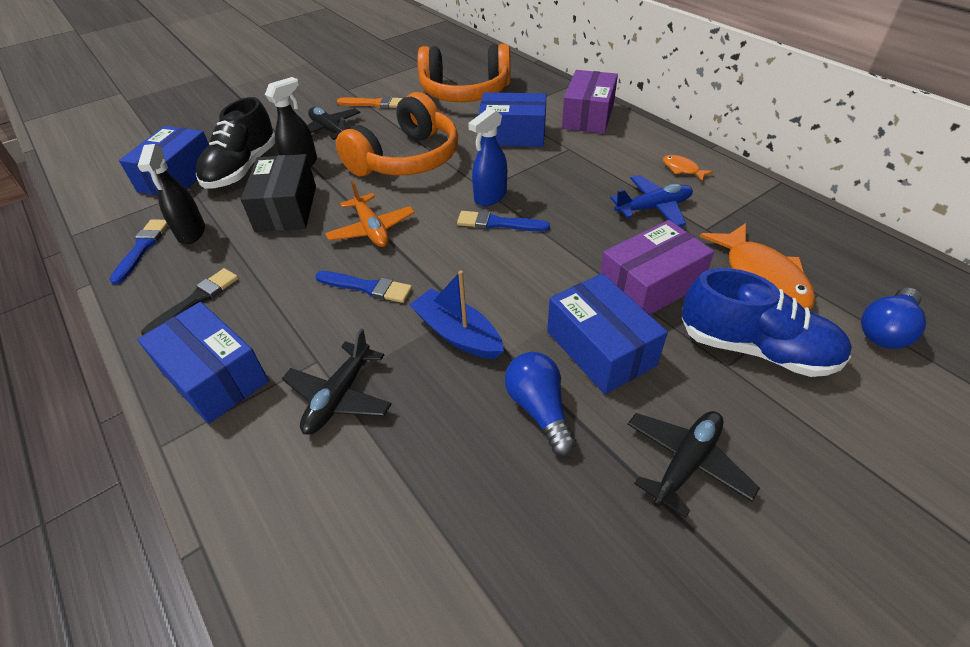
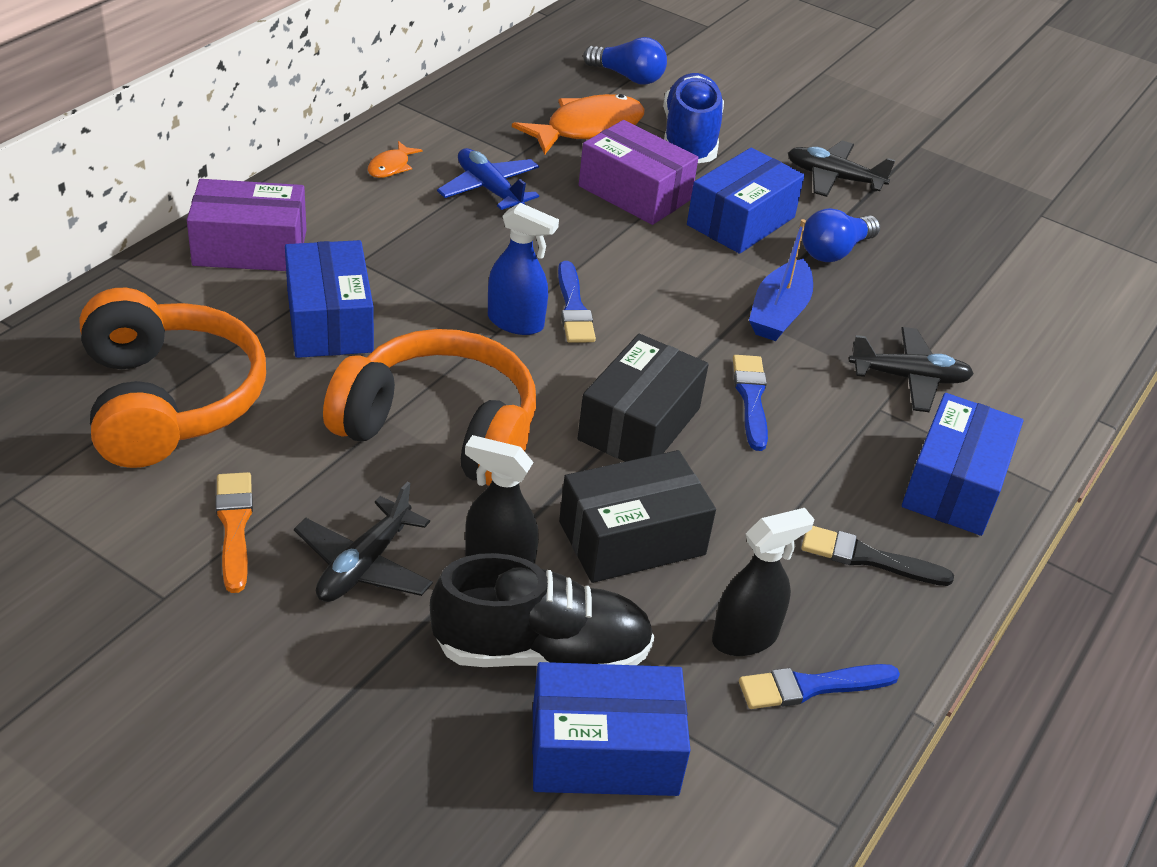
camera: 115 degrees left, 5 degrees down
orange plane [325,181,415,247] -> black box [577,334,709,462]

